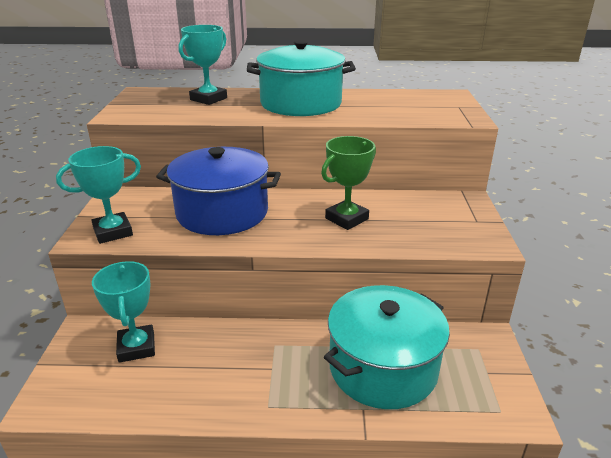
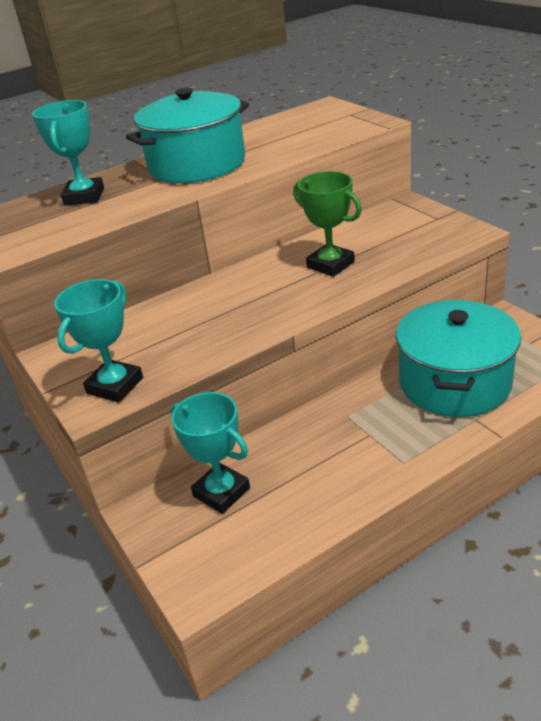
camera: 30 degrees left, 5 degrees up
blue pot [156,147,281,235] -> none
green trophy [321,136,376,230] -> green trophy turned 60 degrees counterclockwise [293,171,362,277]

